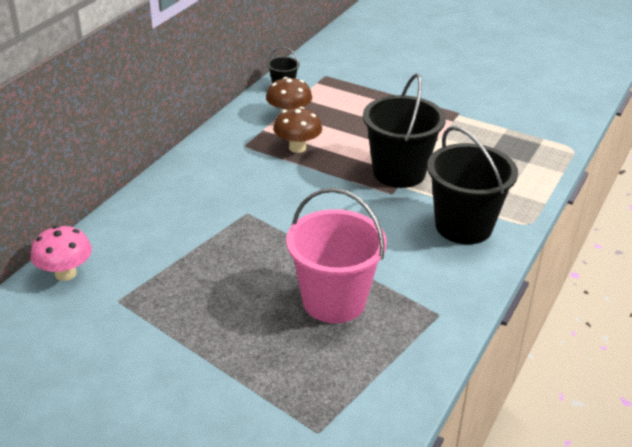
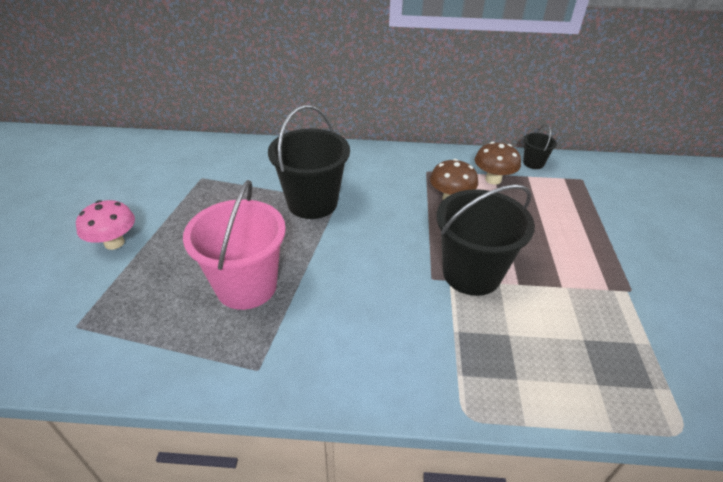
camera: 65 degrees right, 5 degrees up
pink mushroom [31,226,92,281] -> pink mushroom moved to [76,200,135,250]
black bucket [427,126,518,244] -> black bucket moved to [268,105,350,219]

